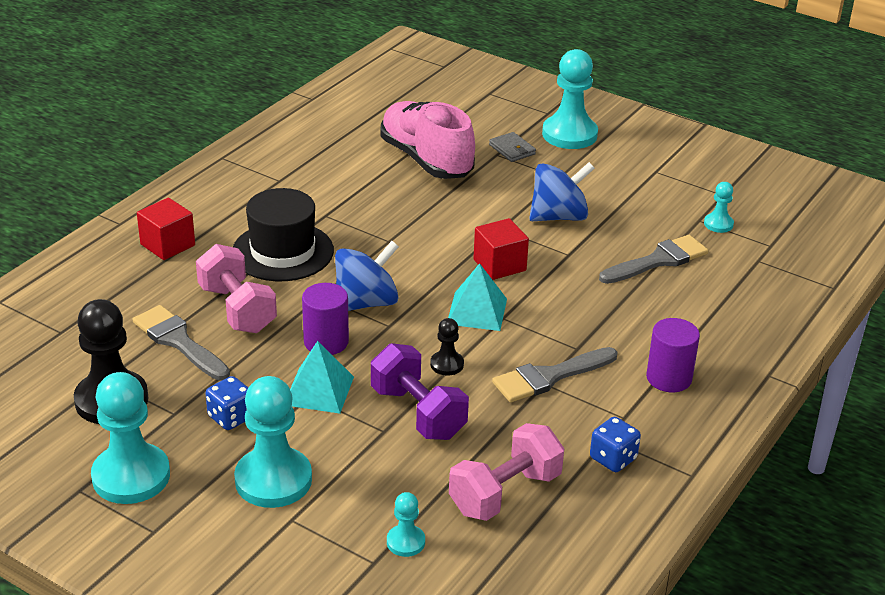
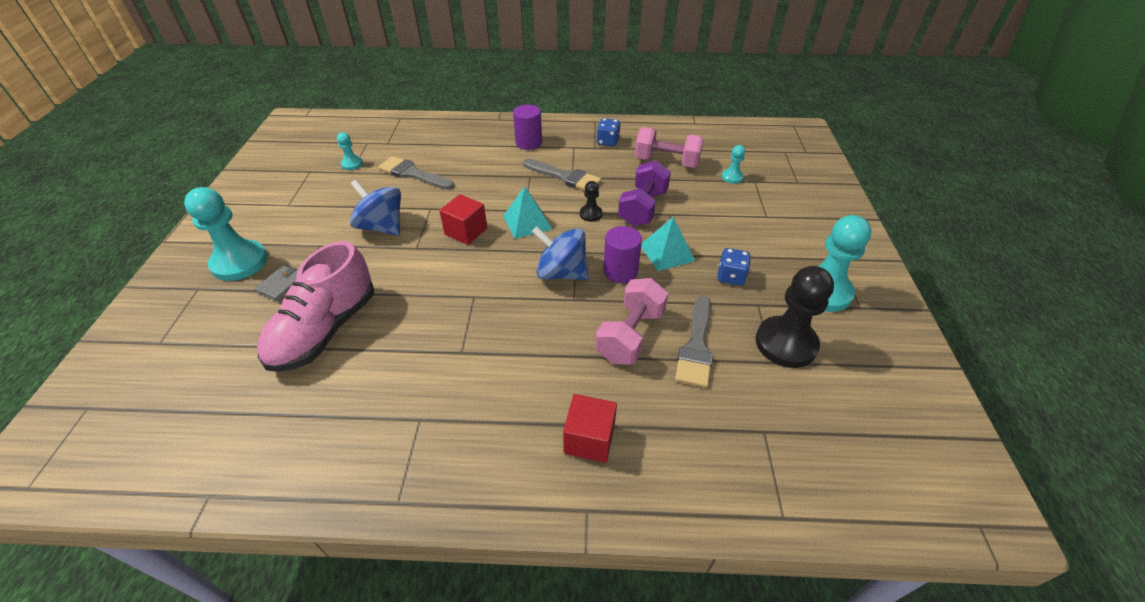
camera: 120 degrees left, 10 degrees up
black hat [233,188,334,281] -> none
turquoise pawn [234,376,312,508] -> none

